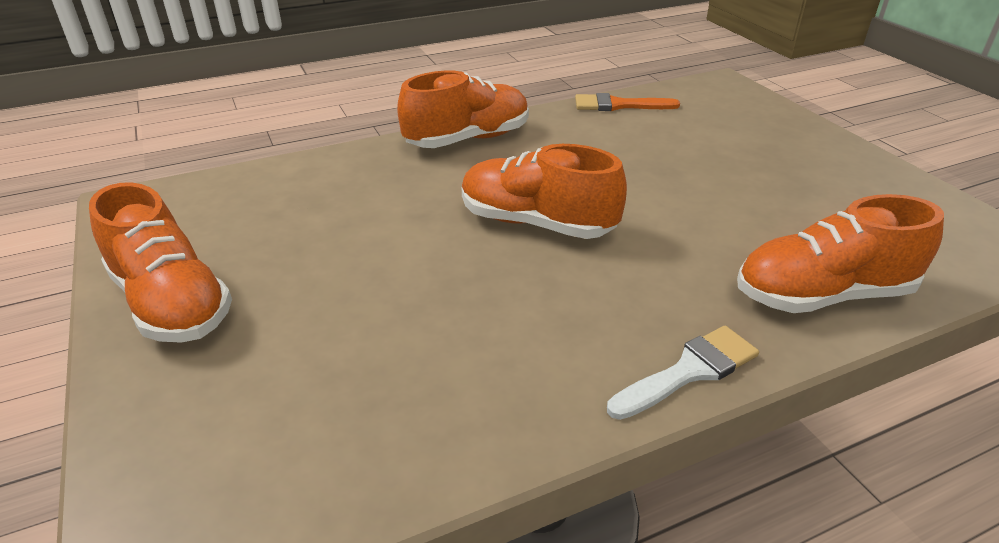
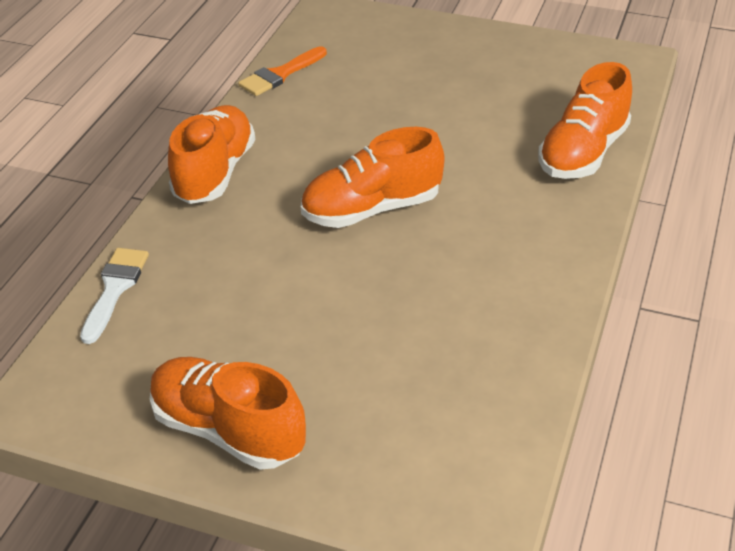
camera: 45 degrees left, 5 degrees up
orange shoe [89,182,232,343] -> orange shoe turned 150 degrees counterclockwise [150,357,306,470]
white brush [607,326,759,420] -> white brush moved to [80,248,149,344]

